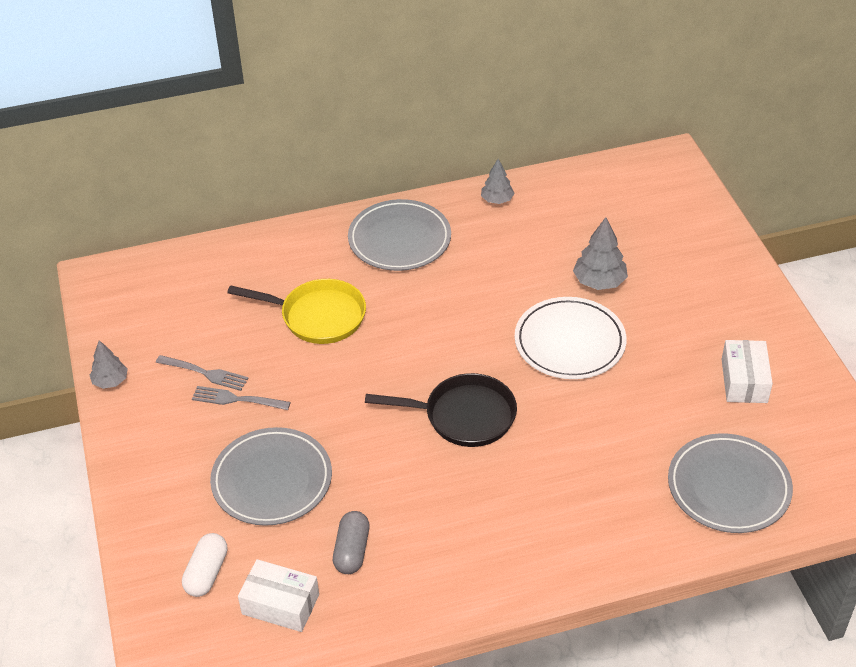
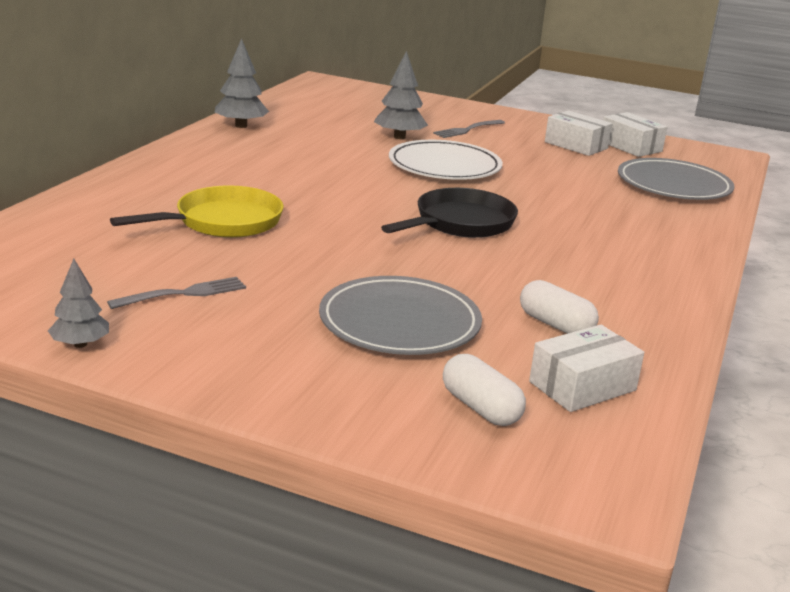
camera: 55 degrees left, 20 degrees down
grey fork [192,386,290,410] -> grey fork moved to [433,120,505,138]
grey capsule [333,511,370,574] -> white capsule [520,280,599,334]
grey plate [348,199,451,271] -> none
grey tree [481,159,515,204] -> grey tree [215,38,269,128], size x1.52
none -> white box [603,112,667,157]

